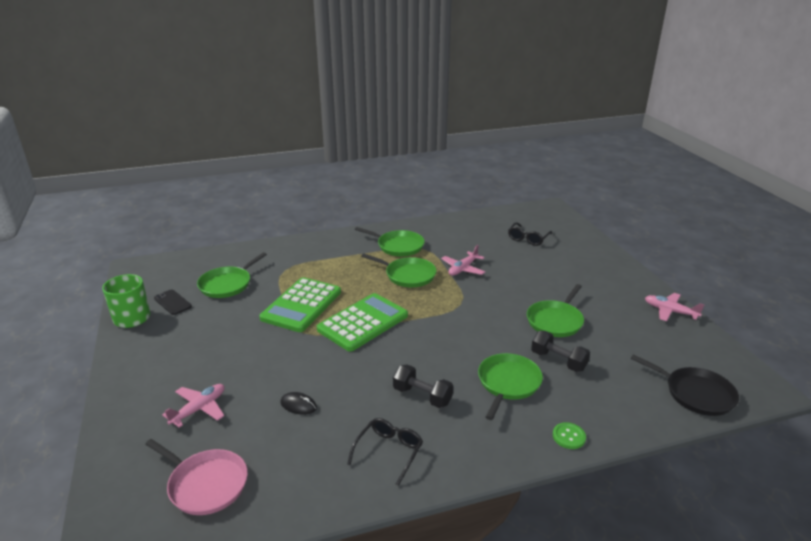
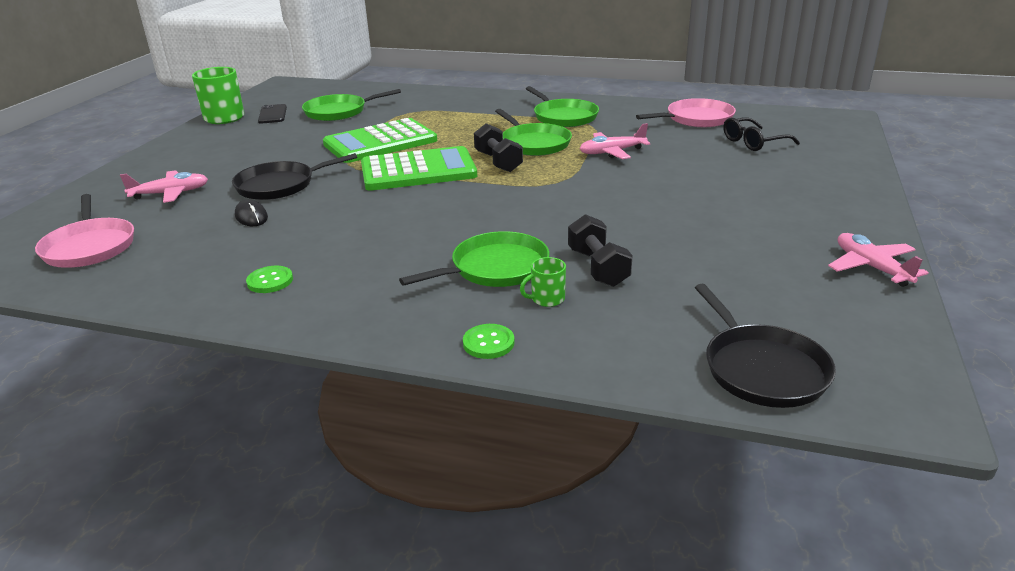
camera: 35 degrees right, 0 degrees up
black glasses [347,418,423,486] -> green button [246,266,293,293]
black dumbbell [393,364,453,408] -> black dumbbell moved to [474,123,523,172]
green pan [527,284,584,337] -> none
none -> black pan [232,153,357,200]
none -> green mug [520,257,566,307]
none -> pink pan [636,98,736,127]

